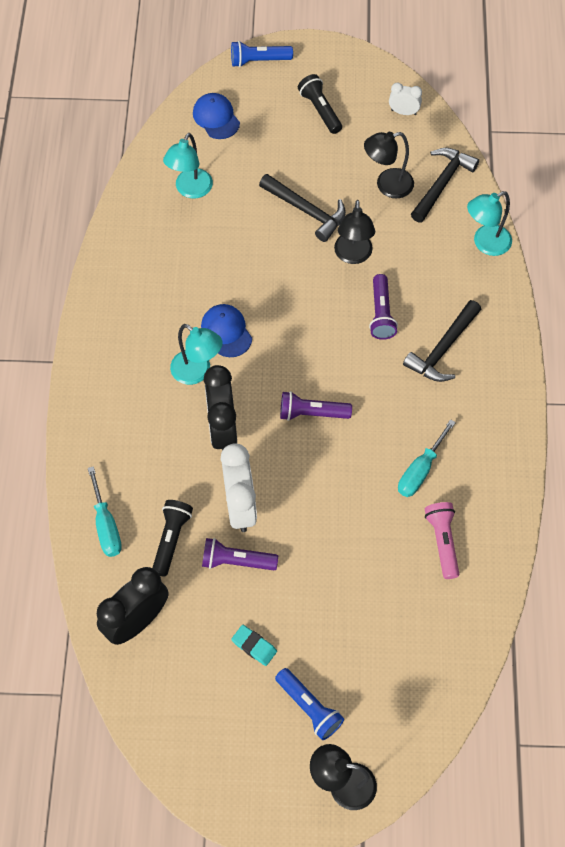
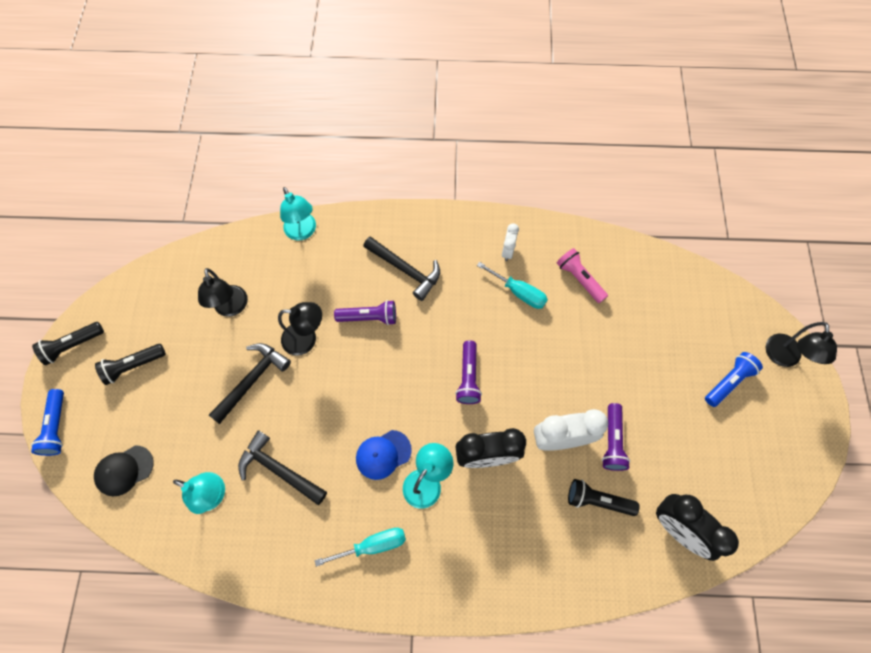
camera: 90 degrees left, 5 degrees up
turquoise screwdriver [88,466,122,557] -> turquoise screwdriver moved to [315,528,406,567]
blue cap [193,93,240,139] -> black cap [94,445,154,496]
turquoise eraser [231,625,277,666] -> none
white clock [389,82,422,115] -> white clock moved to [502,223,519,261]
black hammer [411,148,479,222] -> black hammer moved to [238,430,327,505]
pink flashlight [425,502,459,579] -> pink flashlight turned 60 degrees clockwise [557,248,608,303]
none -> black flashlight [32,322,104,365]

